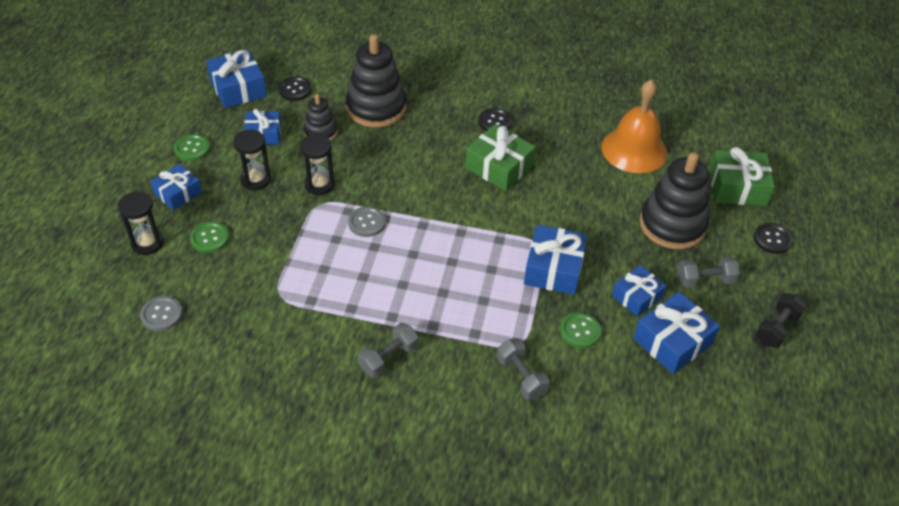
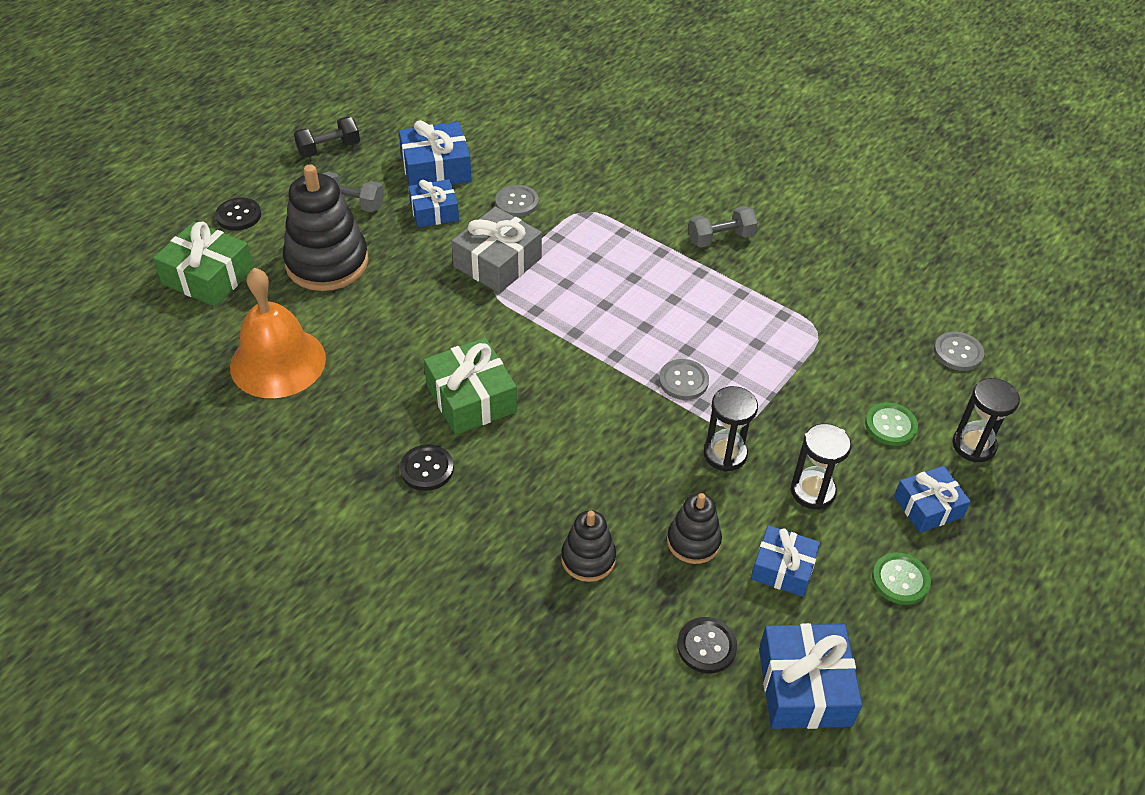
camera: 155 degrees left, 0 degrees up
black stacking toy [346,34,406,127] -> black stacking toy [561,510,616,582], size x0.54
grey dumbbell [497,339,550,400] -> none
blue gift [524,225,587,295] -> grey gift [452,207,542,293]
green button [560,313,601,348] -> grey button [495,185,539,217]

